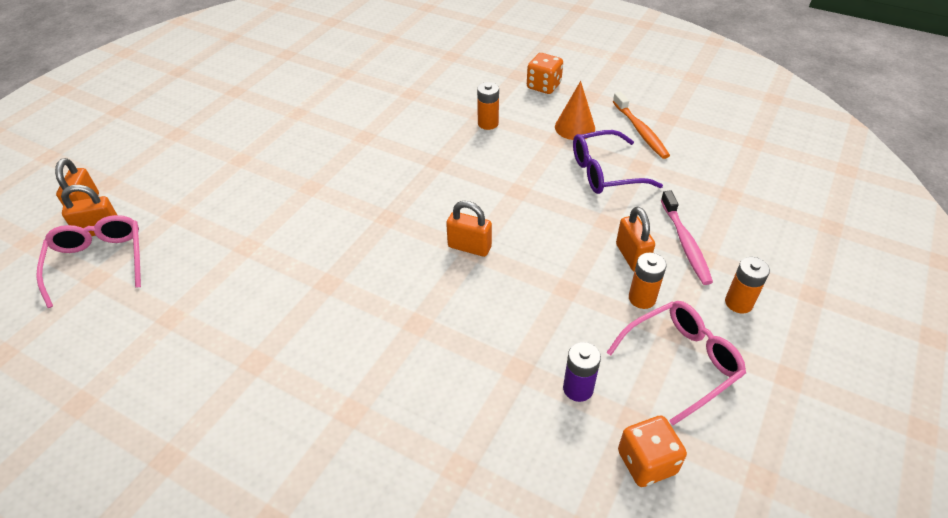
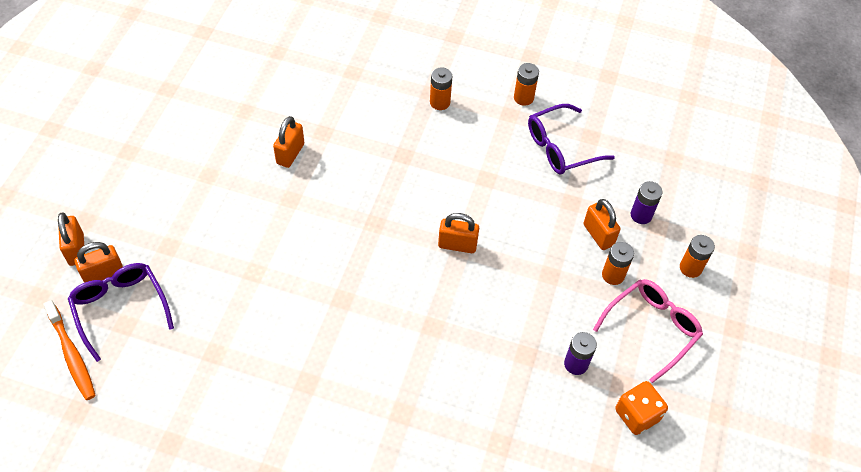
camera: 15 degrees left, 10 degrees up
pink glasses [36,215,141,308] -> purple glasses [68,263,174,362]
orange dice [527,53,563,94] -> none
orange cone [555,81,595,140] -> orange battery [514,63,539,106]
orange toothbrush [613,92,670,159] -> orange toothbrush moved to [43,300,96,400]
pink toothbrush [661,190,713,285] -> purple battery [631,181,663,224]
none -> orange padlock [273,116,304,168]

